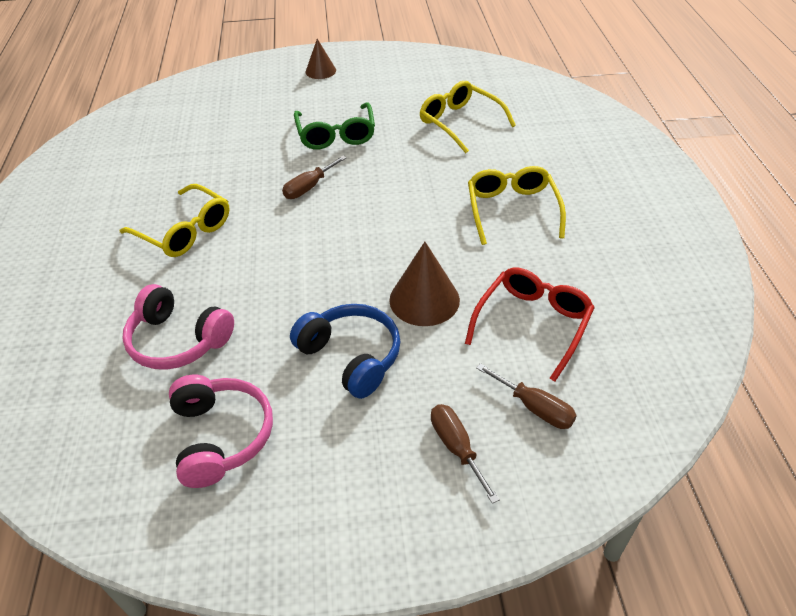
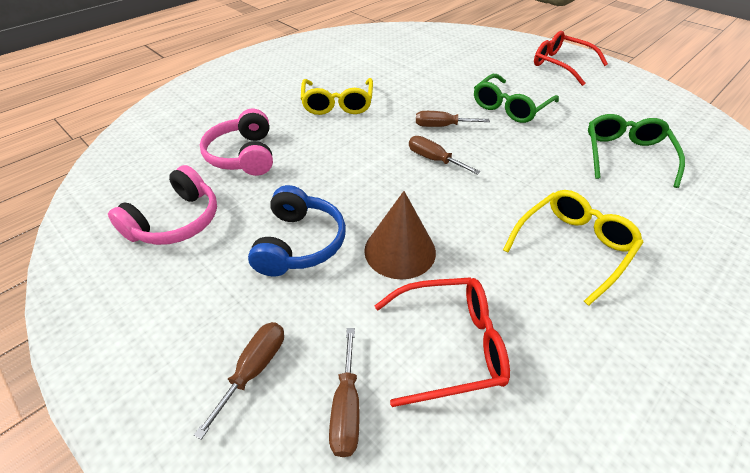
camera: 50 degrees right, 0 degrees up
brown cone [306,39,336,79] -> red glasses [534,31,608,86]
yellow glasses [420,81,516,153] -> green glasses [588,114,685,188]
none -> brown screwdriver [409,136,481,175]

